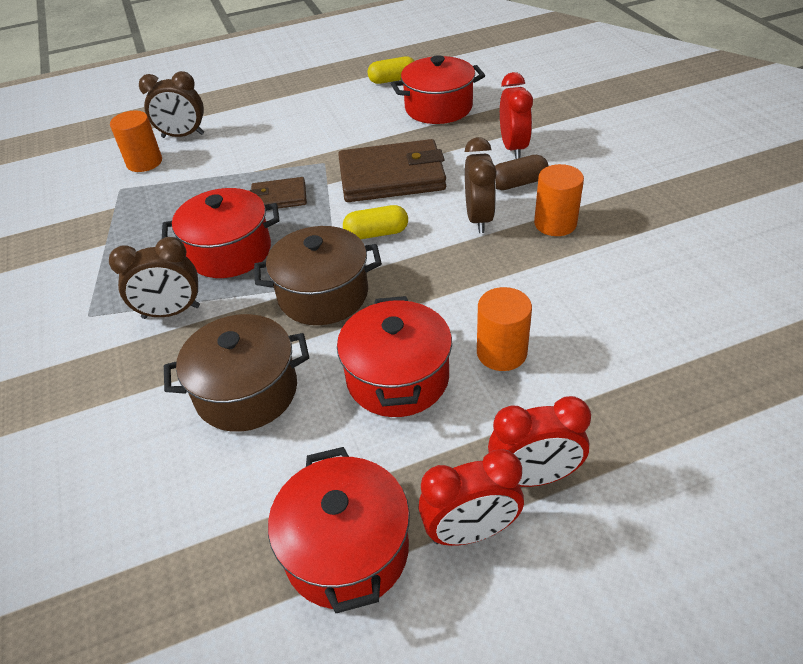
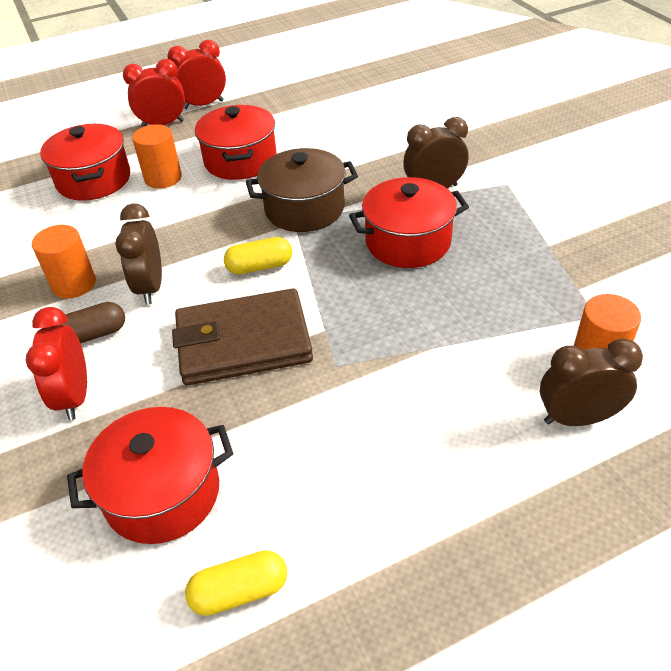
camera: 175 degrees right, 0 degrees up
brown pot [164,314,309,432] -> none
brown wallet [249,177,307,209] -> none
red pot [268,447,410,613] -> red pot moved to [40,124,130,201]

